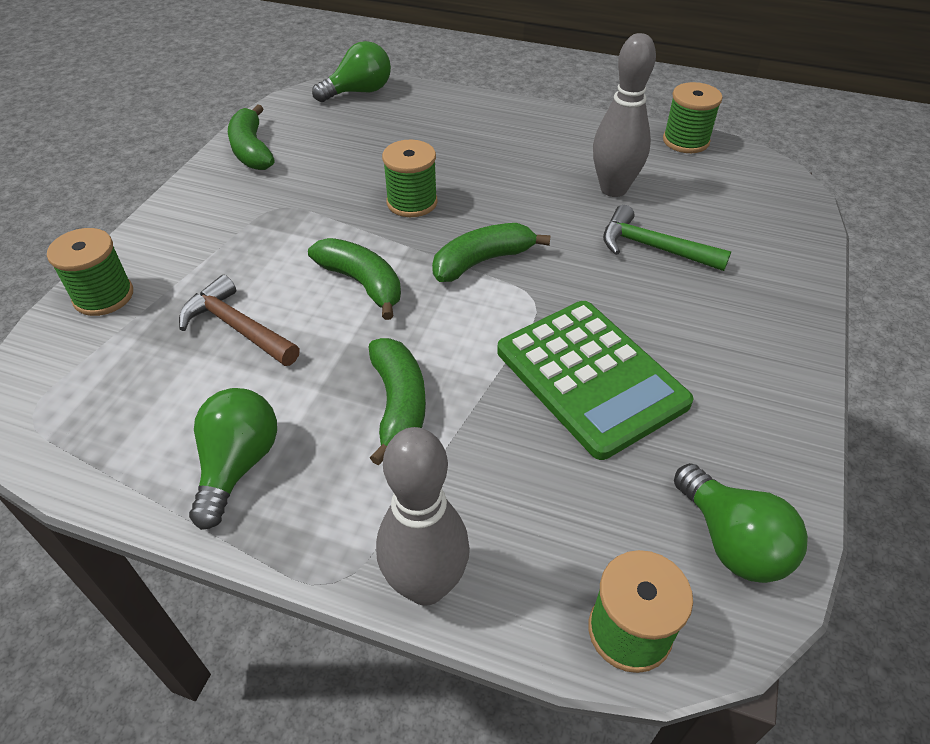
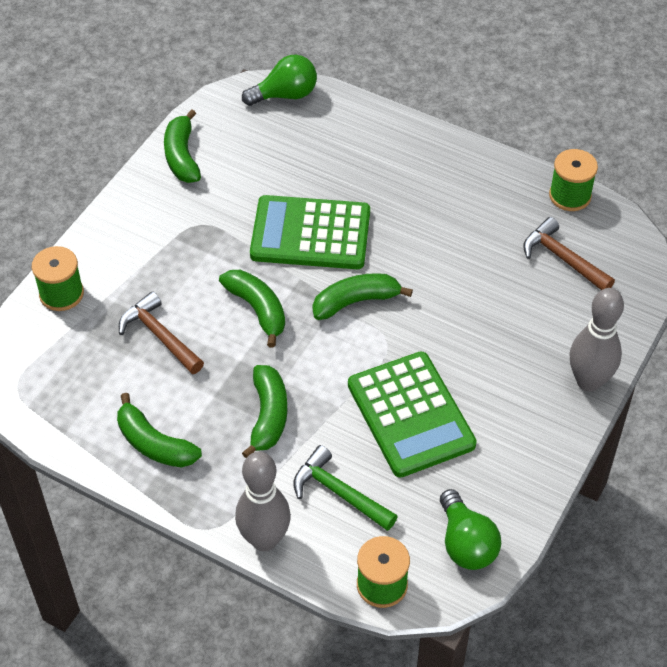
camera: 10 degrees right, 5 degrees up
green light bulb [189,388,277,530] -> green banana [117,393,202,467]
green spool [382,140,438,217] -> green calculator [250,195,370,269]
grey bowling pin [593,33,656,197] -> grey bowling pin moved to [569,288,624,392]
green hammer [603,205,731,271] -> green hammer moved to [293,445,398,531]
none -> brown hammer [523,217,615,290]

